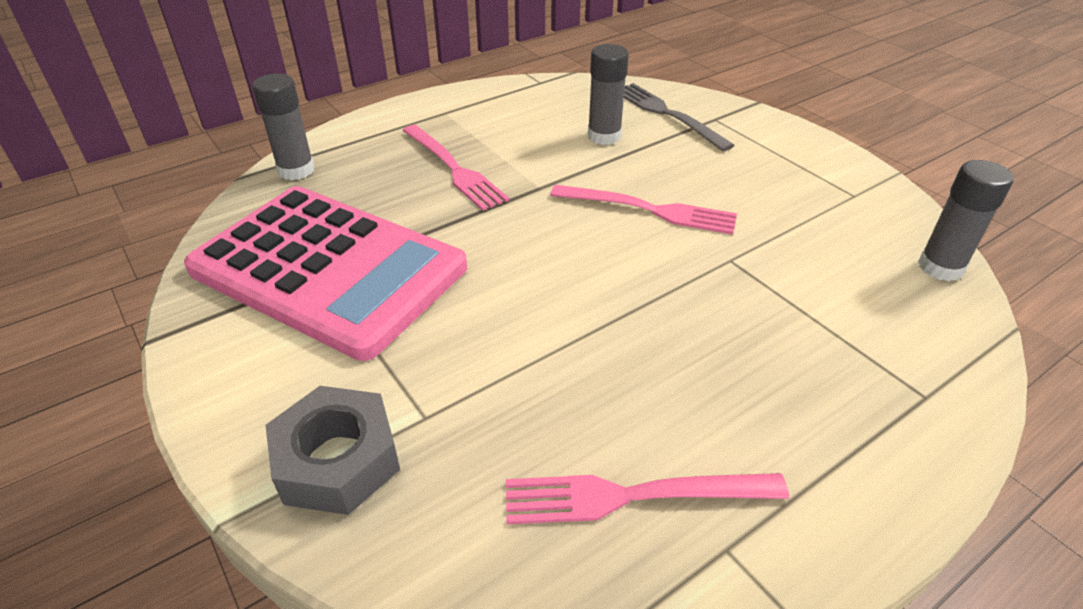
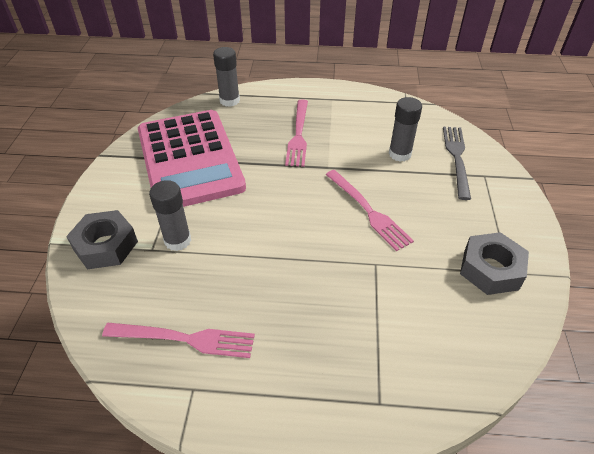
camera: 40 degrees right, 5 degrees up
pink fork [506,473,789,525] -> pink fork turned 150 degrees clockwise [102,323,255,358]
grey glue stick [918,160,1013,281] -> grey glue stick moved to [149,180,191,251]
none -> grey nut [460,232,529,295]

